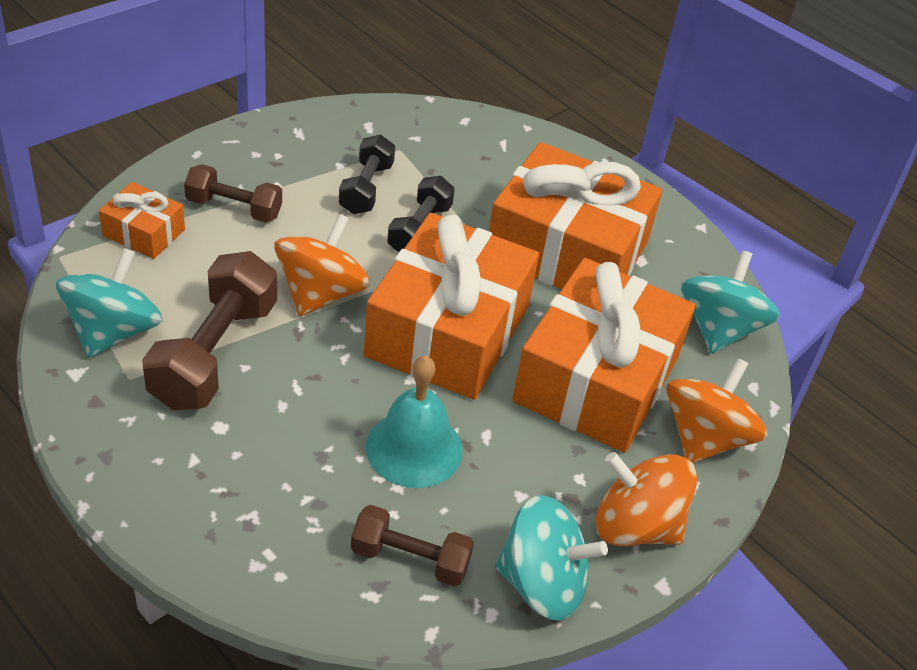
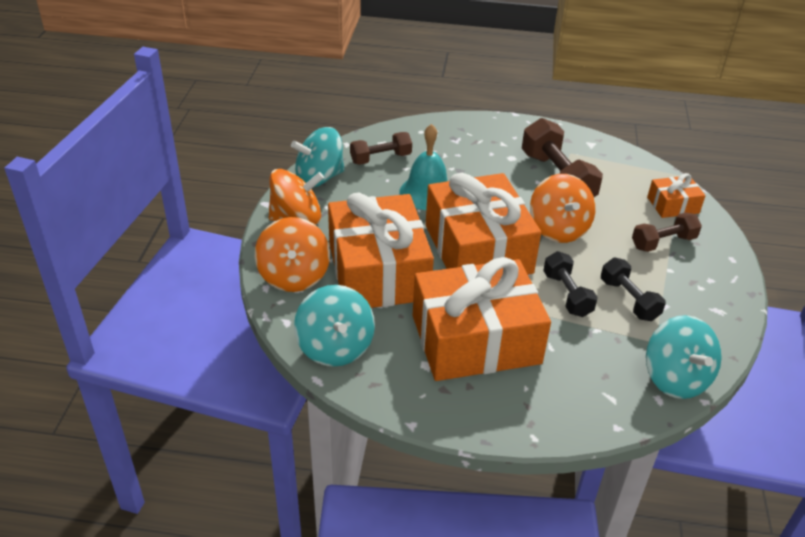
camera: 145 degrees right, 5 degrees down
turquoise spinning top [56,248,163,358] -> turquoise spinning top moved to [646,315,722,399]

